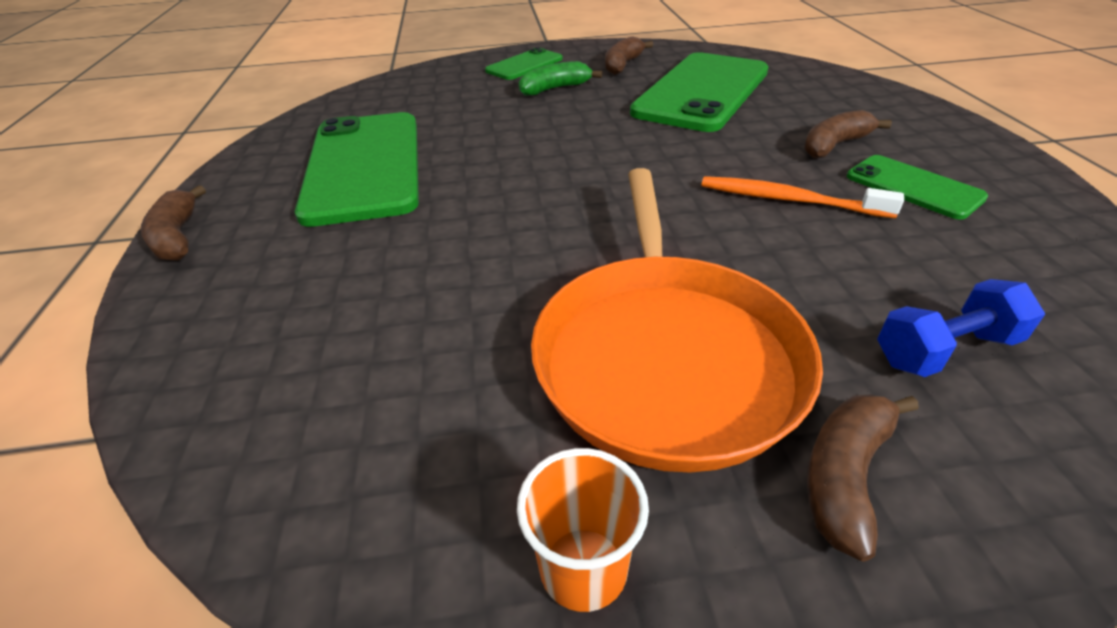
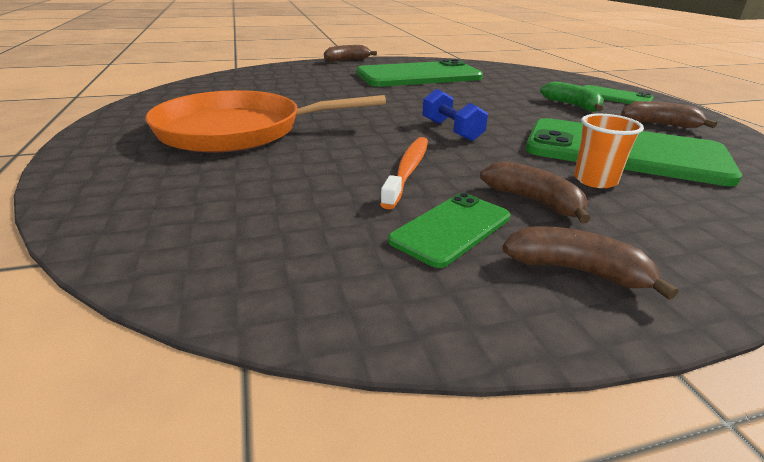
camera: 80 degrees right, 10 degrees down
orange cup [517,448,649,612] -> orange cup moved to [574,114,644,188]
brown banana [807,394,919,562] -> brown banana moved to [502,226,678,300]
blue dumbbell [877,279,1045,377] -> blue dumbbell moved to [422,89,488,142]

